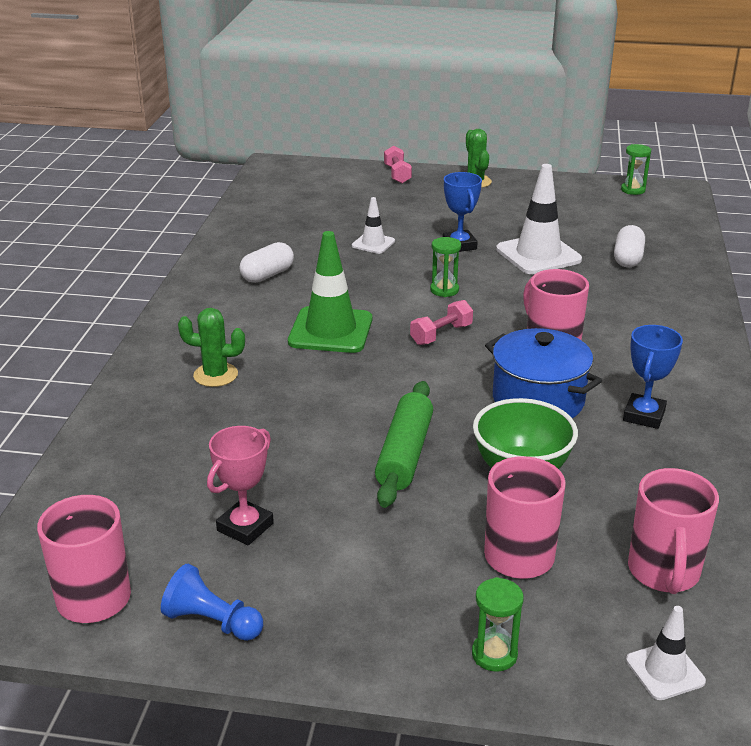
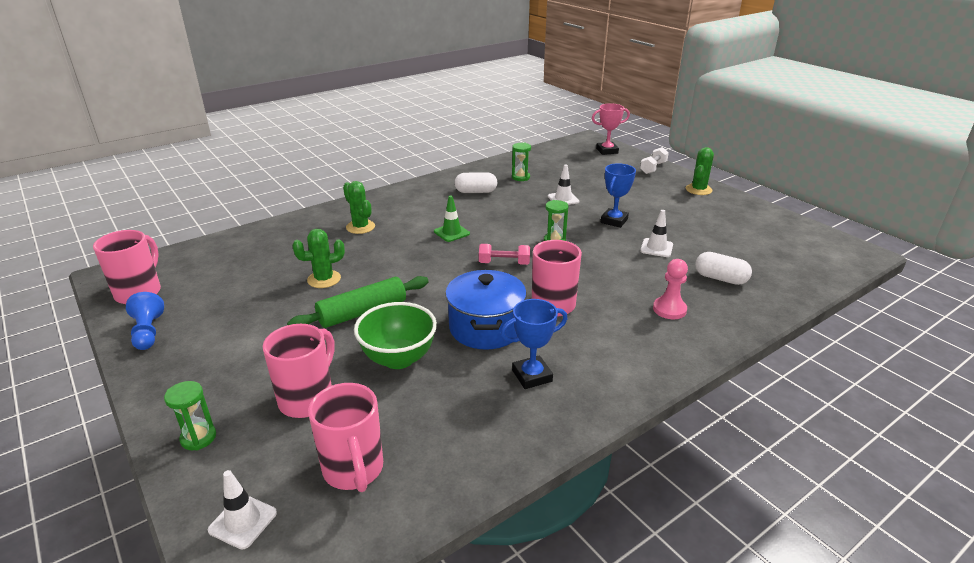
camera: 45 degrees right, 0 degrees up
pink trophy [207,426,274,545] -> pink trophy moved to [592,103,630,155]
green traffic cone [288,231,372,353] -> green traffic cone [434,195,470,242], size x0.53
pink dumbbell [384,146,412,183] -> white dumbbell [640,147,669,174]
white traffic cone [496,164,582,274] -> white traffic cone [640,210,673,257], size x0.53
white capsule [614,225,645,267] -> white capsule turned 60 degrees clockwise [695,252,752,285]
green hourglass [621,144,651,195] -> green hourglass moved to [512,143,531,181]
pink mug [628,468,719,594] -> pink mug turned 75 degrees counterclockwise [308,383,383,492]
none -> green cactus [292,229,345,288]
none -> pink pawn [653,259,688,319]

